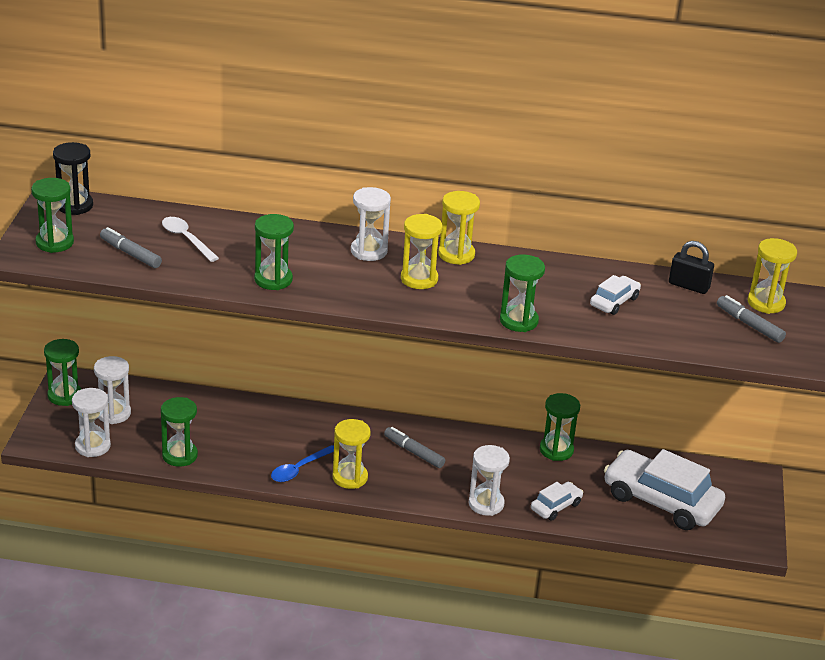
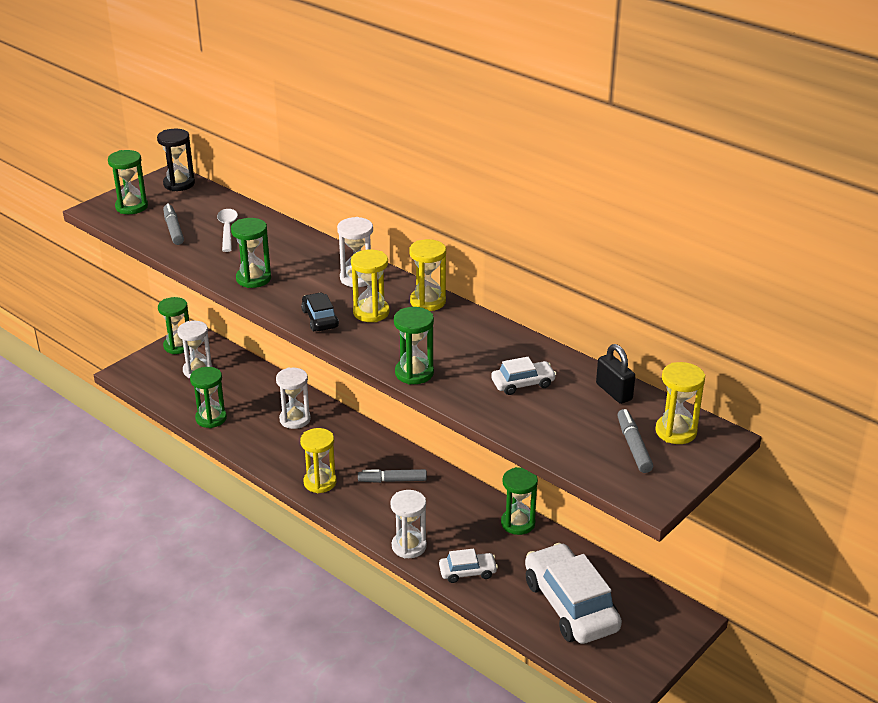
camera: 35 degrees right, 0 degrees up
white hourglass [72,388,111,457] -> white hourglass moved to [276,368,311,429]
blue spoon [271,445,334,482] -> none
grey marker [384,427,445,468] -> grey marker turned 75 degrees counterclockwise [358,469,427,483]
none -> black car [301,293,339,331]

